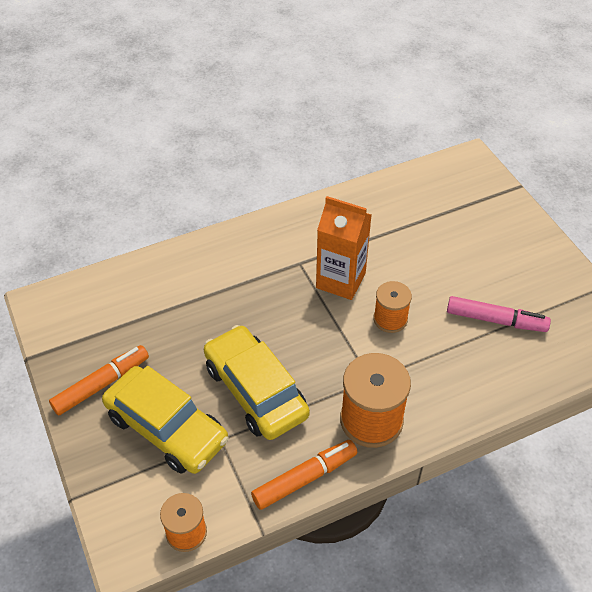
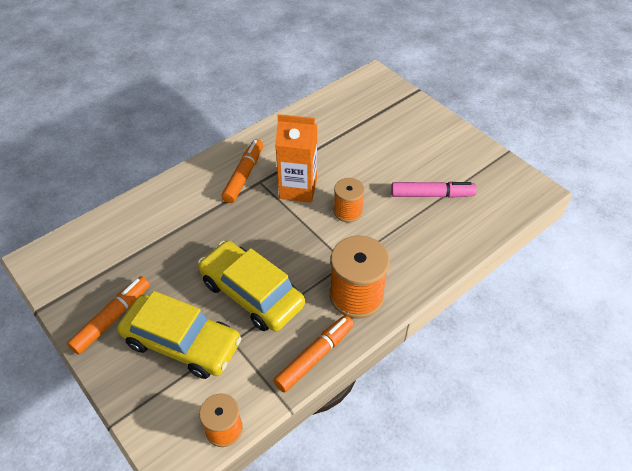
camera: 15 degrees left, 0 degrees up
none -> orange marker [221,139,263,203]

